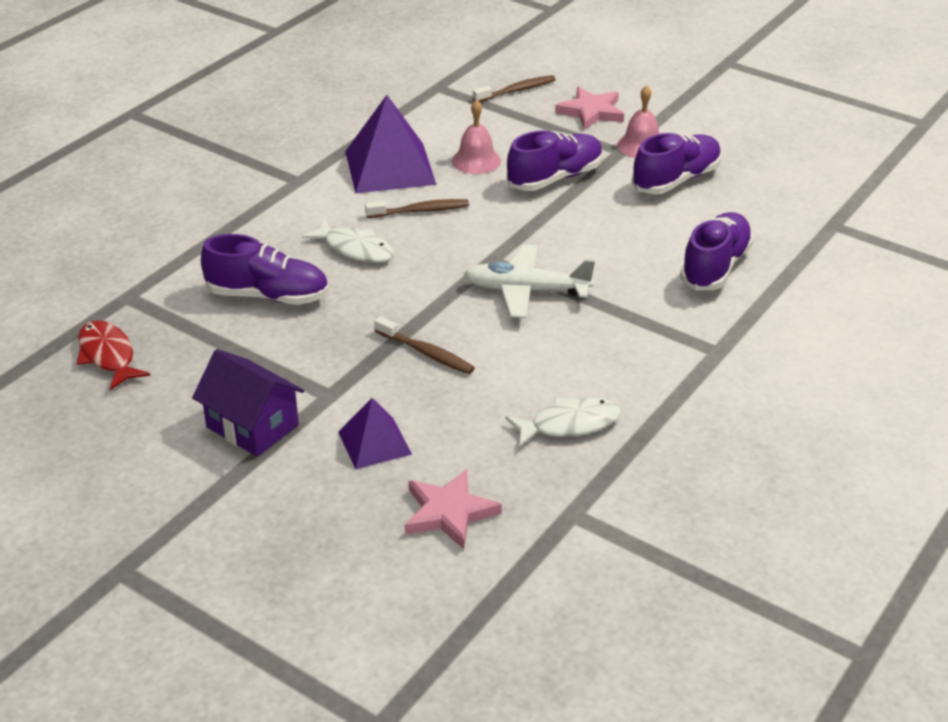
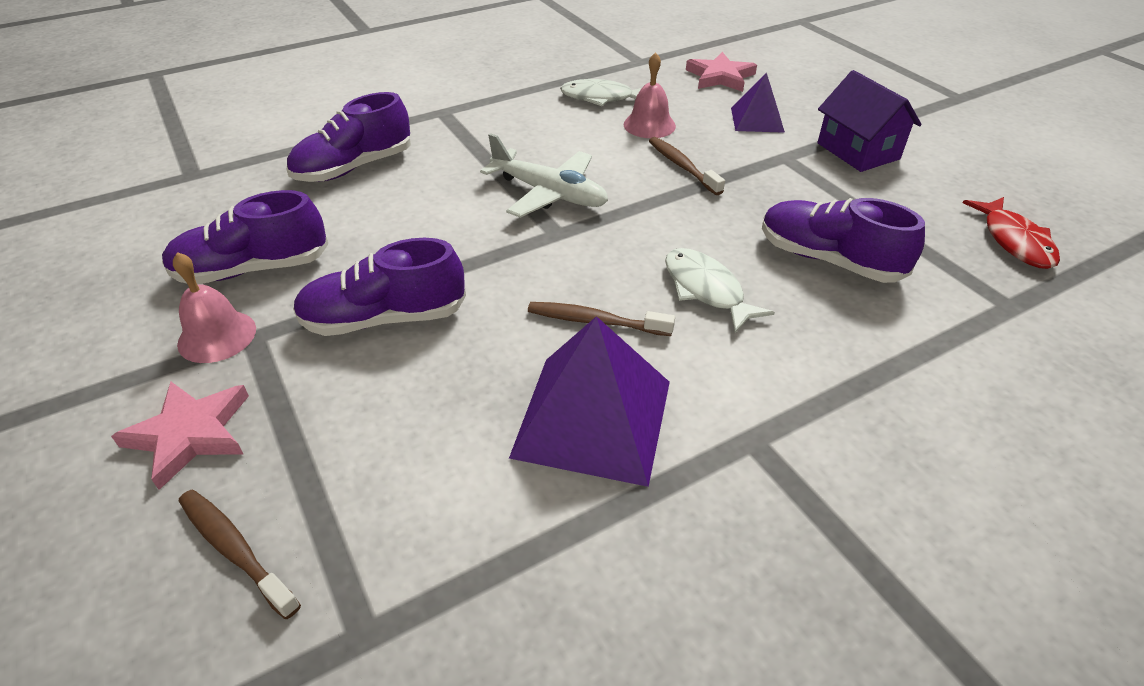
camera: 155 degrees left, 5 degrees up
pink bell [452,99,501,174] -> pink bell moved to [624,52,676,138]
brown toothbrush [473,75,556,102] -> brown toothbrush turned 45 degrees clockwise [179,490,301,619]

